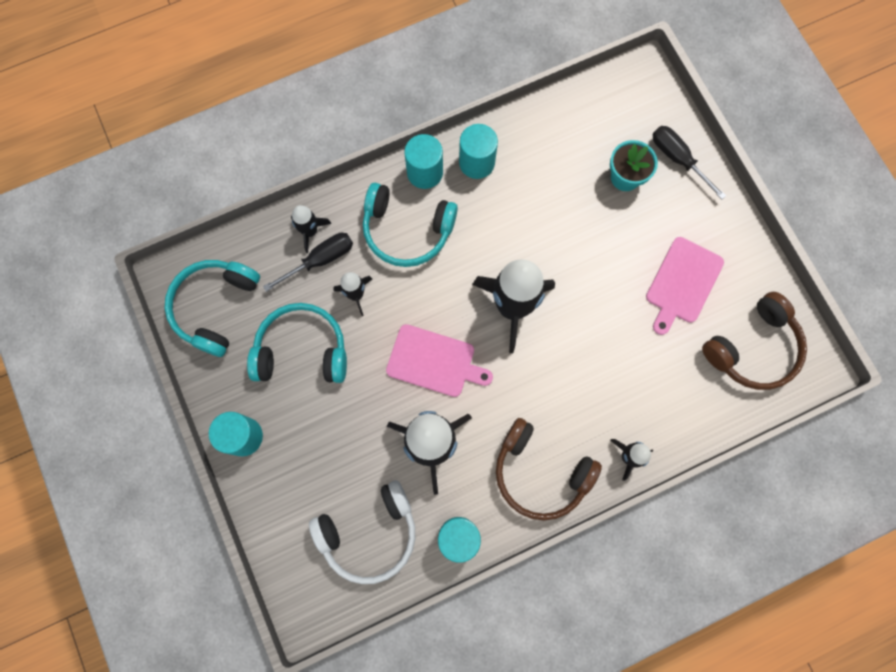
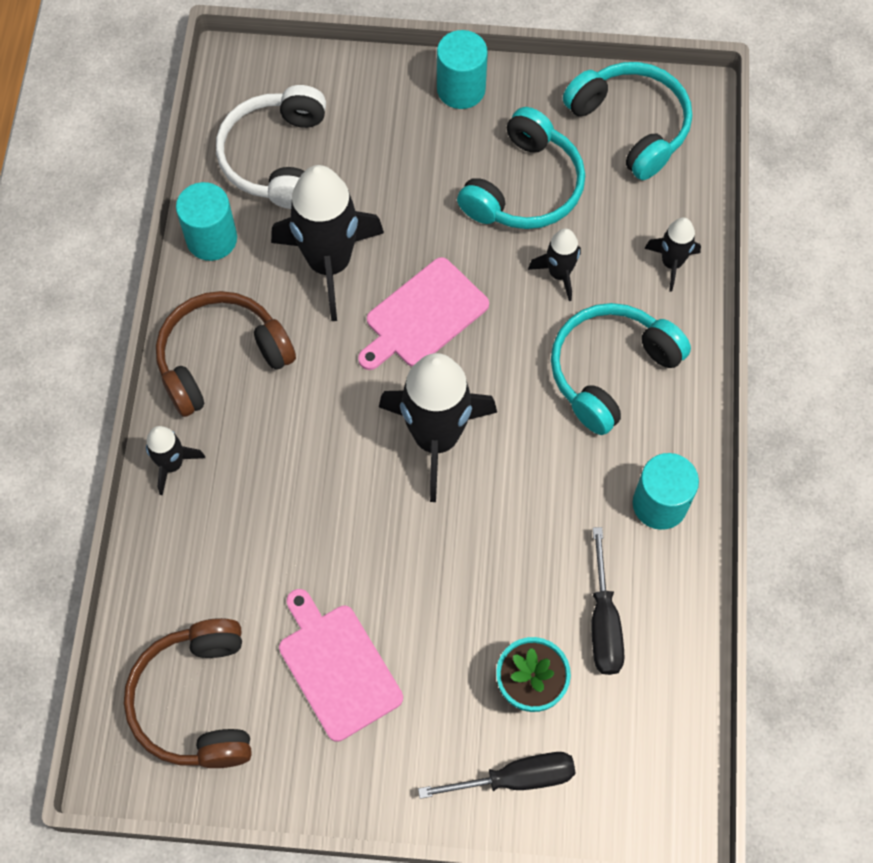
camera: 120 degrees right, 10 degrees down
black screwdriver [263,233,353,292] -> black screwdriver moved to [592,527,625,675]
turquoise cylinder [404,134,443,189] -> none

